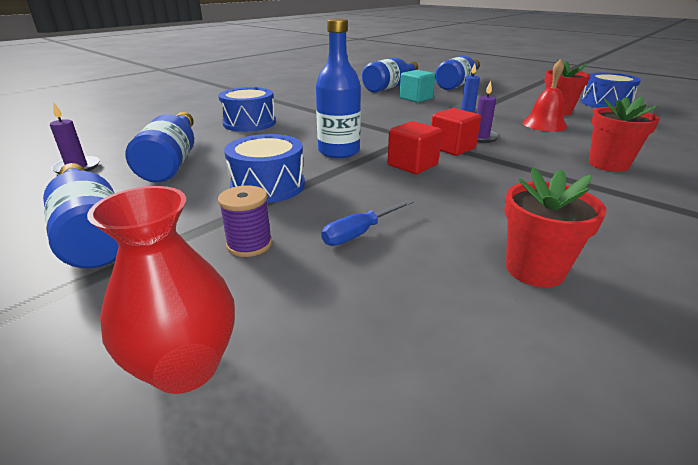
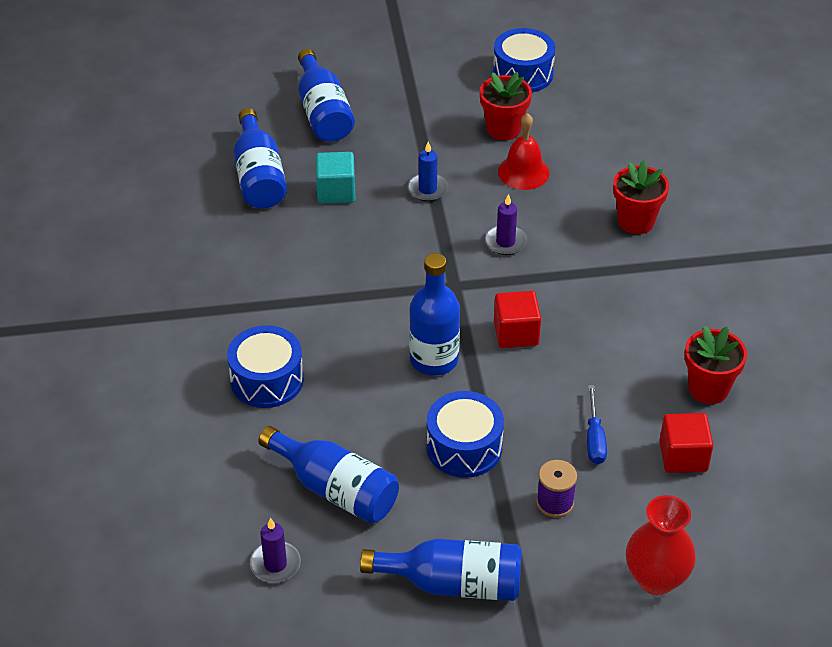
camera: 50 degrees left, 15 degrees up
red cube [431,108,481,156] -> red cube moved to [659,413,713,473]

